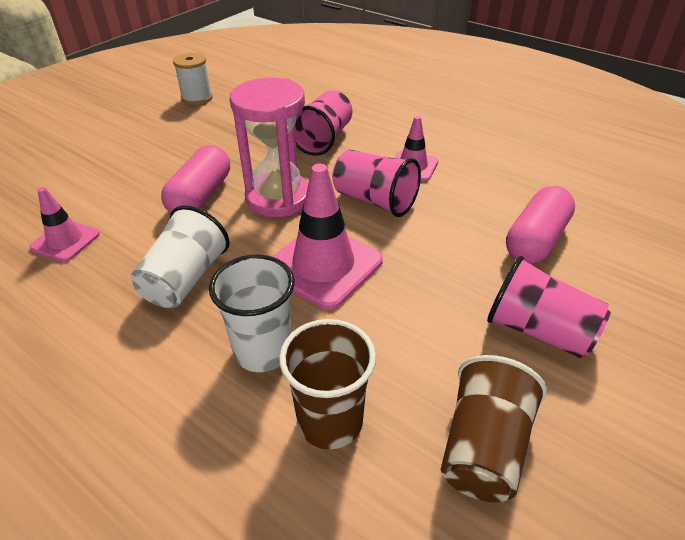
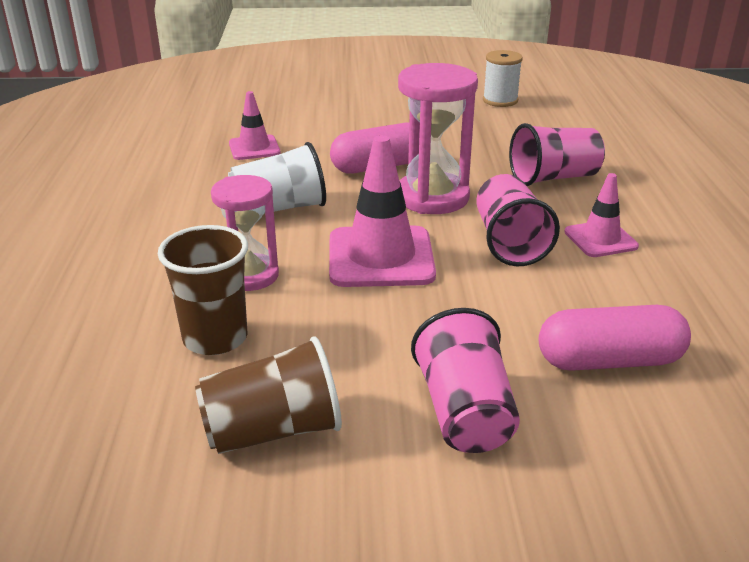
camera: 50 degrees right, 10 degrees down
white cup [209,255,295,372] -> pink hourglass [211,175,279,291]

